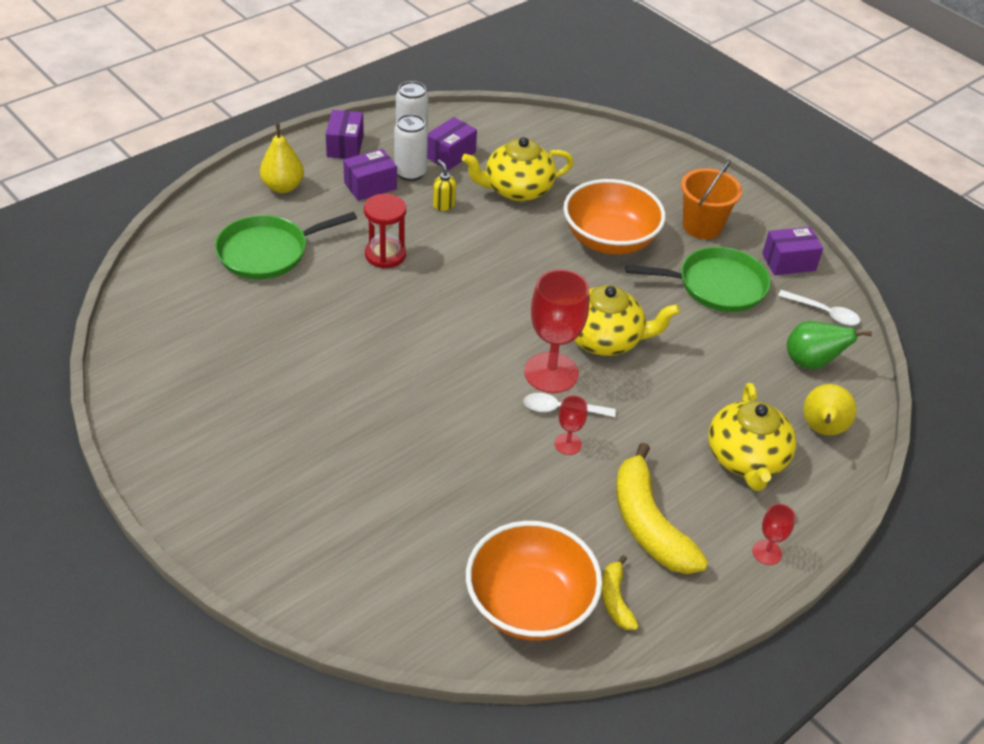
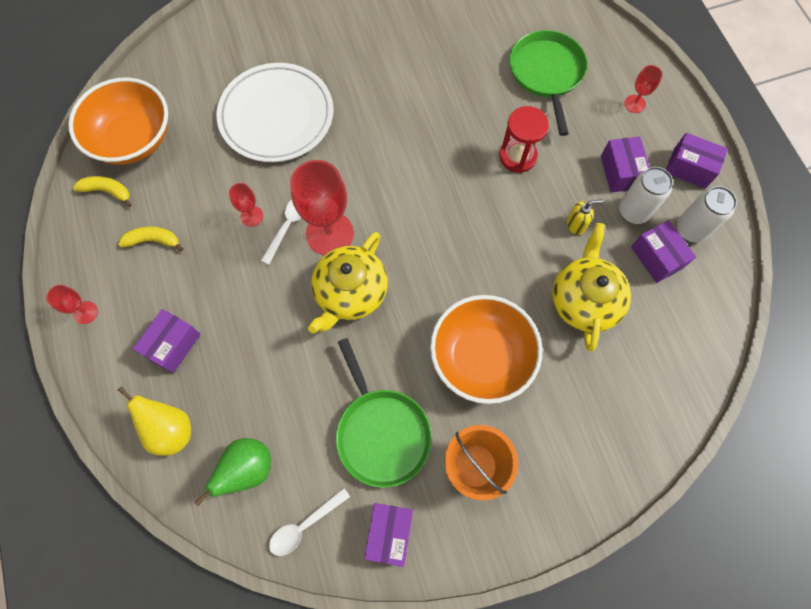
camera: 115 degrees right, 25 degrees up
yellow pear [260,124,304,193] -> red goblet [624,65,663,113]
yellow banana [616,443,708,574] -> yellow banana [118,226,183,251], size x0.51
green pan [625,247,771,312] -> green pan turned 45 degrees counterclockwise [336,338,432,488]
yellow teapot [708,383,796,491] -> purple box [133,309,201,373]
none -> white plate [216,63,334,162]

